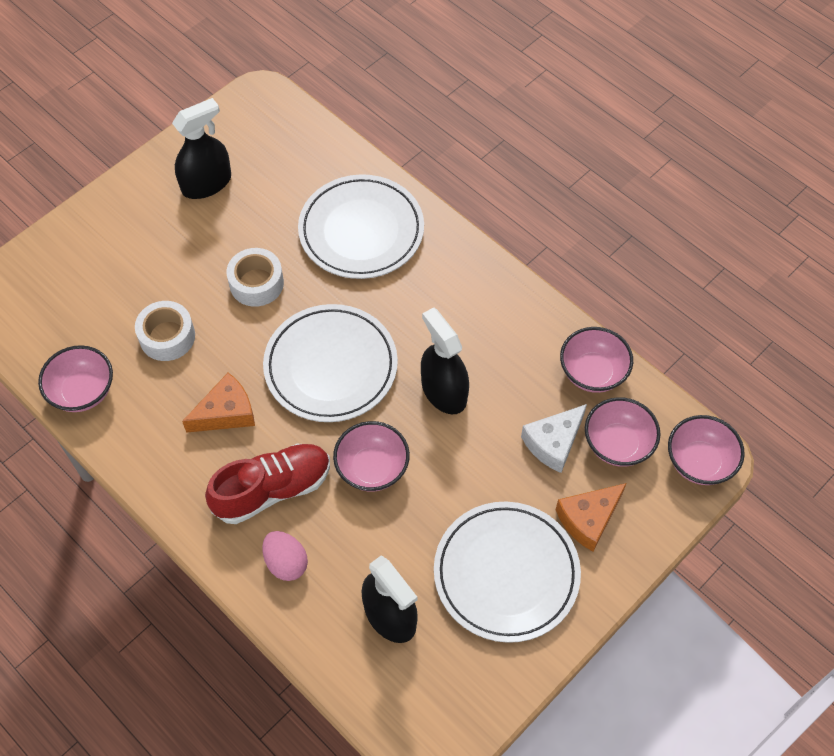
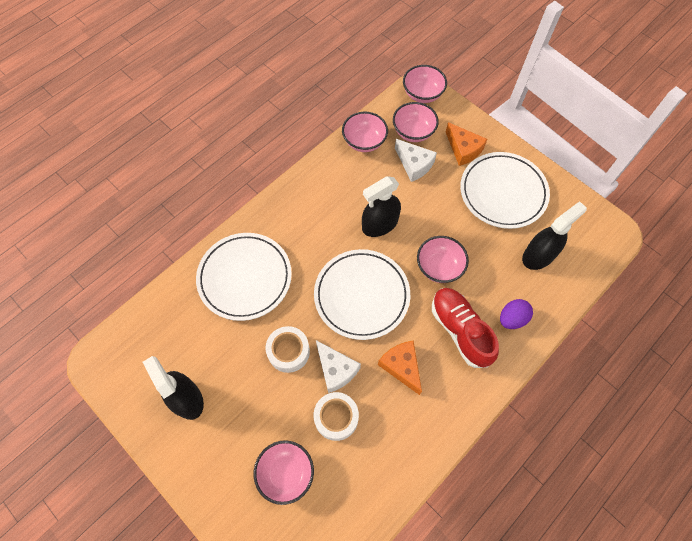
camera: 90 degrees left, 5 degrees up
pink bowl [38,345,113,412] -> pink bowl moved to [254,440,314,505]
pink egg [262,531,308,581] -> purple egg [500,299,533,329]
none -> white cheese [316,340,361,393]

